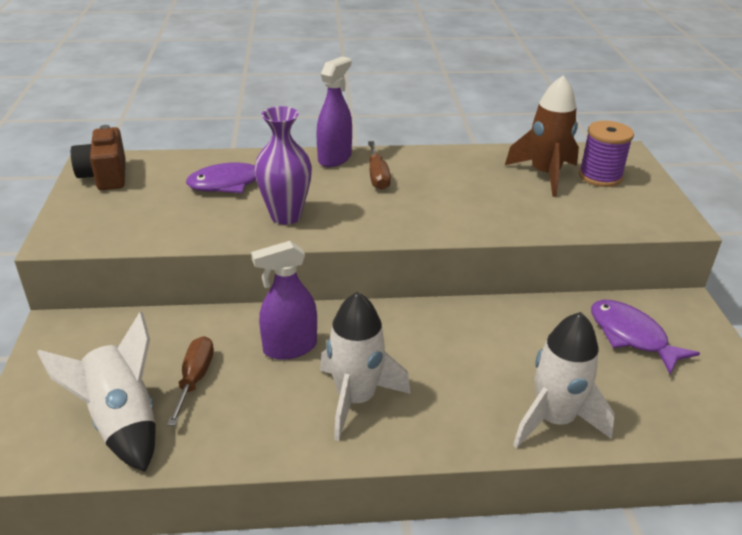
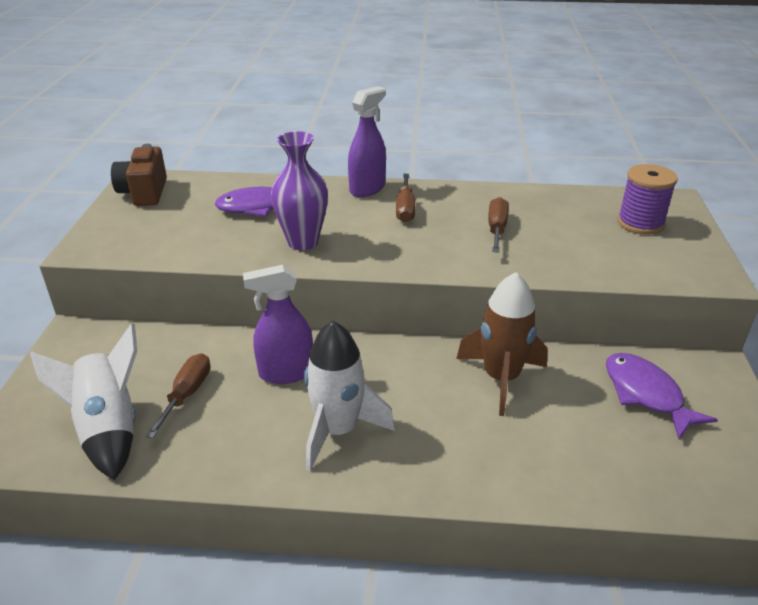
camera: 10 degrees right, 0 degrees up
brown rocket [505,75,579,197] -> brown rocket moved to [456,272,548,416]
white rocket [513,312,615,448] -> none
none -> brown screwdriver [488,197,509,253]

